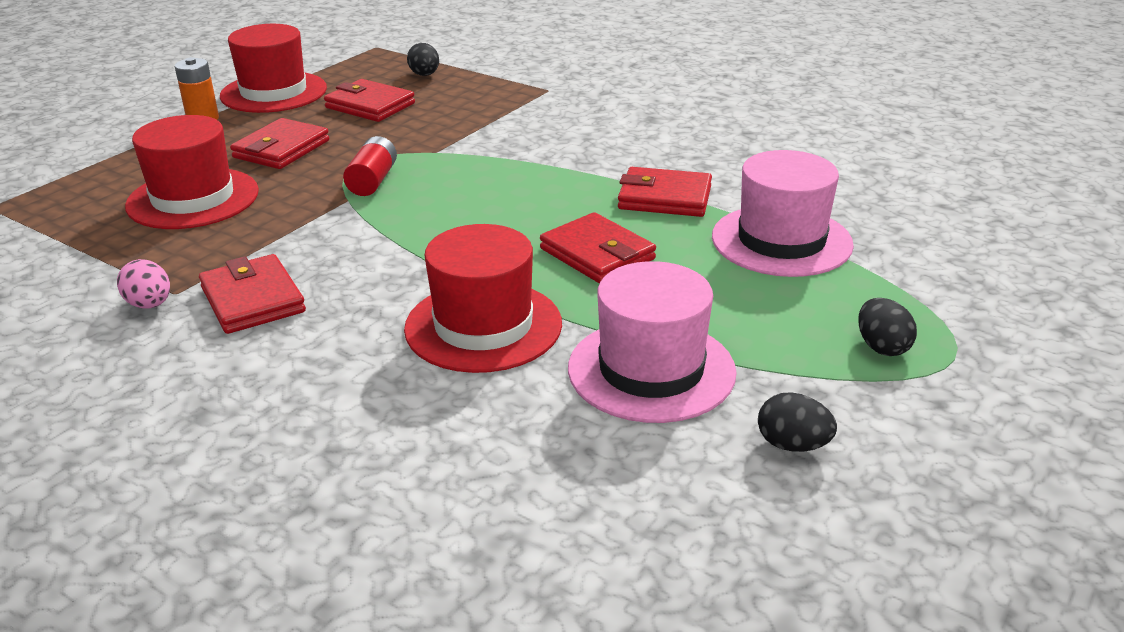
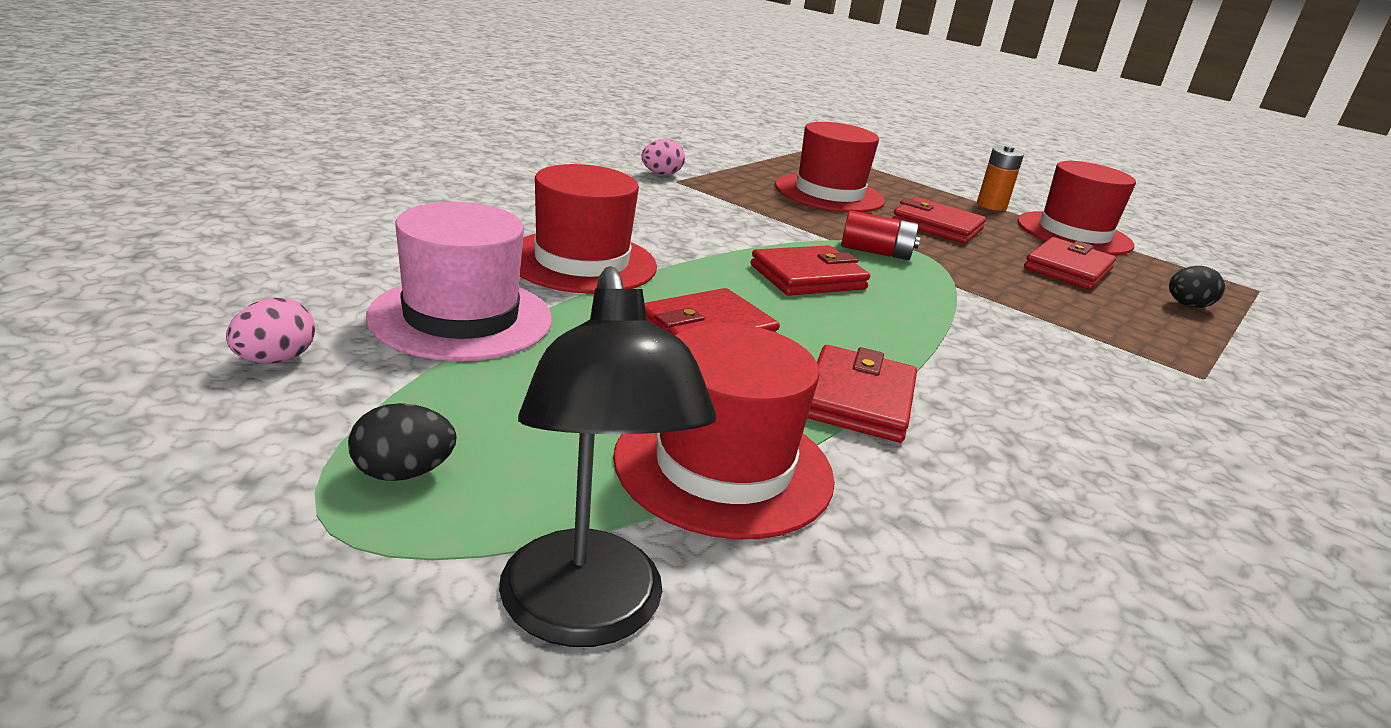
camera: 90 degrees right, 5 degrees down
red wallet [199,254,306,334] -> red wallet moved to [751,245,870,296]
pink hat [712,150,854,277] -> red hat [613,323,835,539]
black egg [758,392,837,452] -> pink egg [226,297,315,364]
none -> black lamp [499,266,716,647]

